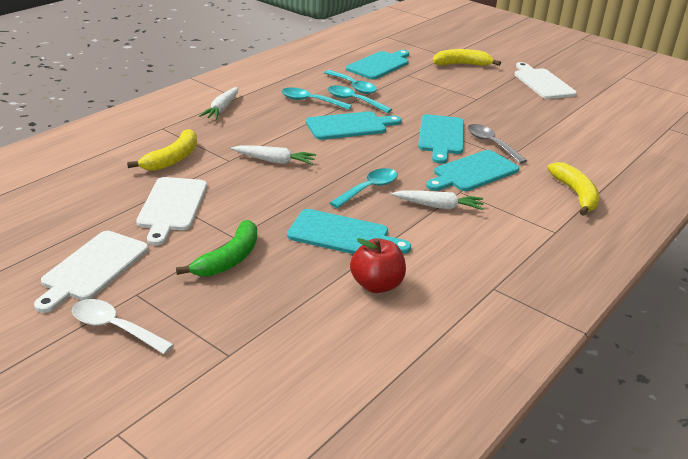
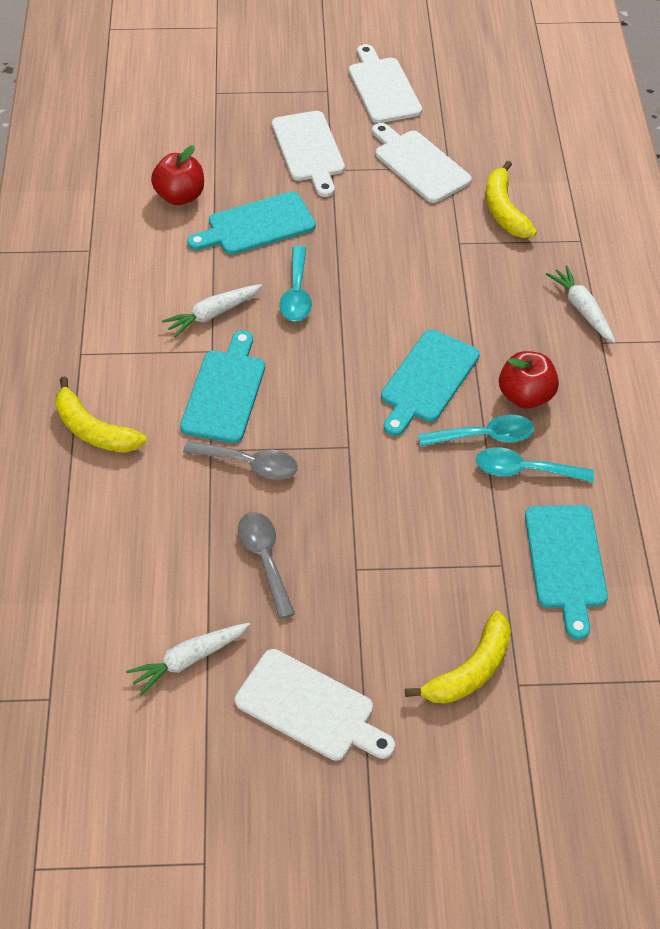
camera: 140 degrees right, 20 degrees up
white spoon [72,299,174,354] -> none
green banana [176,220,257,276] -> white cutting board [272,111,345,197]
white carrot [231,145,316,165] -> white carrot moved to [126,623,250,696]
turquoise spoon [281,88,352,110] -> red apple [499,351,559,409]
turquoise cutting board [418,114,464,164] -> none
none -> grey spoon [238,512,295,619]

